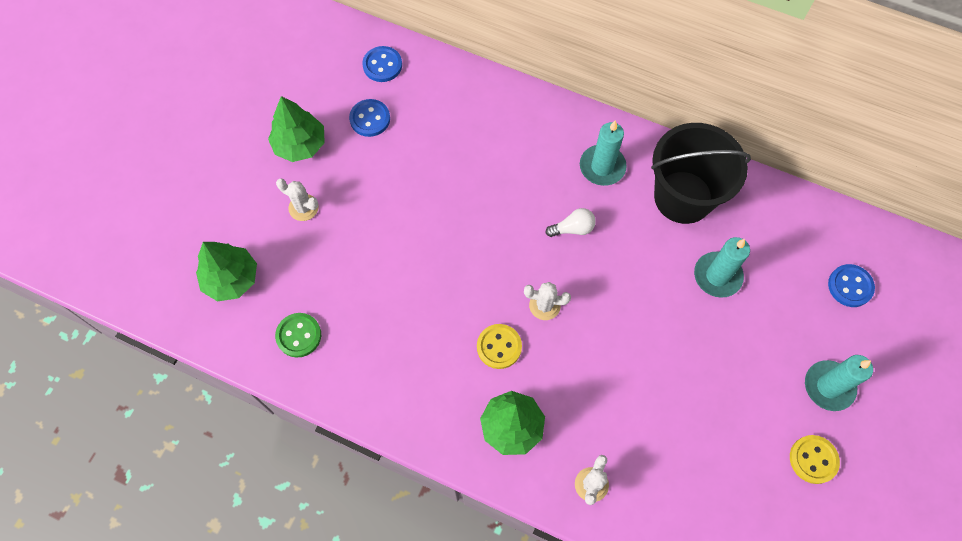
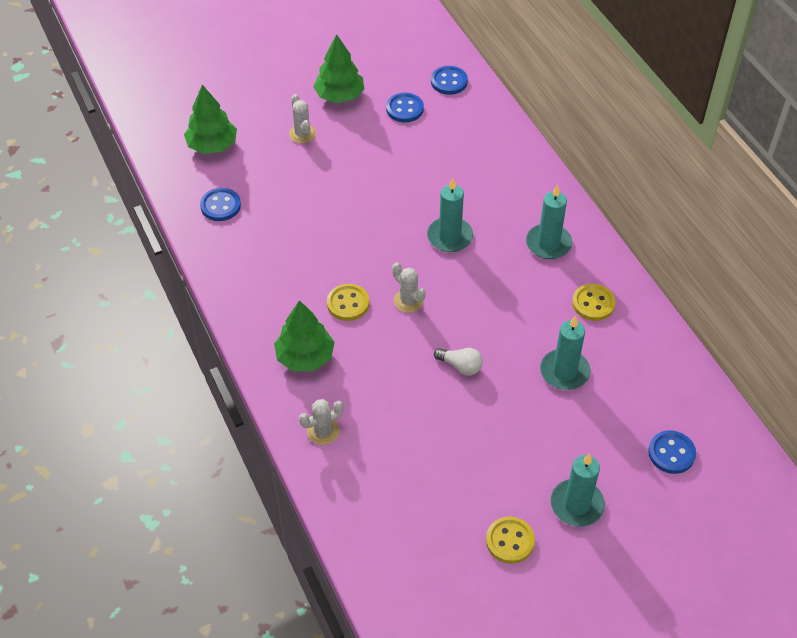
camera: 40 degrees right, 15 degrees down
green button [275,313,321,358] -> blue button [200,188,241,221]
white light bulb [545,208,596,237] -> white light bulb moved to [434,348,483,376]
black bucket [651,123,751,224] -> yellow button [572,284,616,321]
none -> turquoise candle [427,178,473,252]

